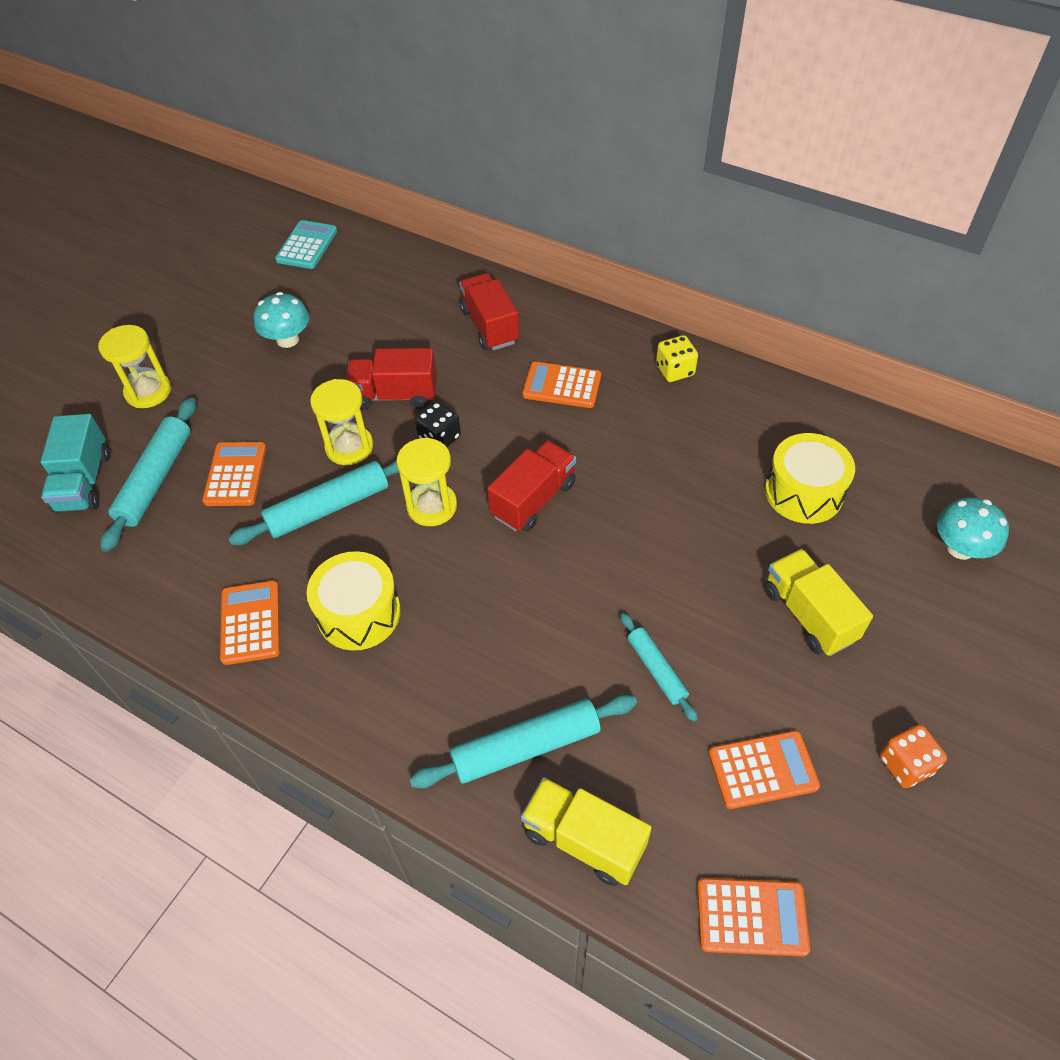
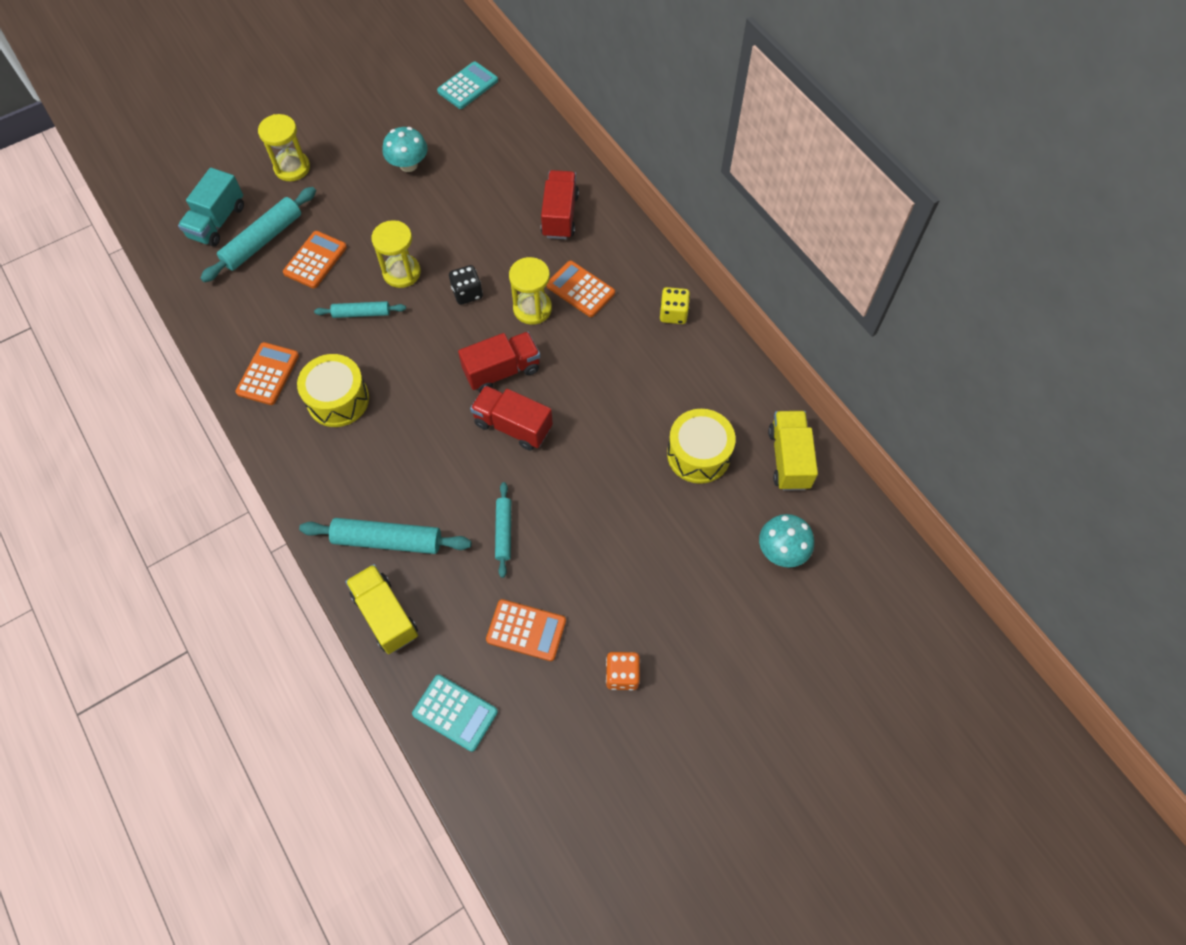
camera: 25 degrees right, 10 degrees up
turquoise rolling pin [228,460,399,545] -> turquoise rolling pin [314,301,406,318], size x0.59
red truck [346,348,437,410] -> red truck moved to [470,385,553,451]
yellow hourglass [396,438,457,526] -> yellow hourglass moved to [509,257,552,325]
orange calculator [697,878,810,957] -> turquoise calculator [412,675,498,752]
yellow truck [764,549,873,656] -> yellow truck moved to [768,411,818,491]

